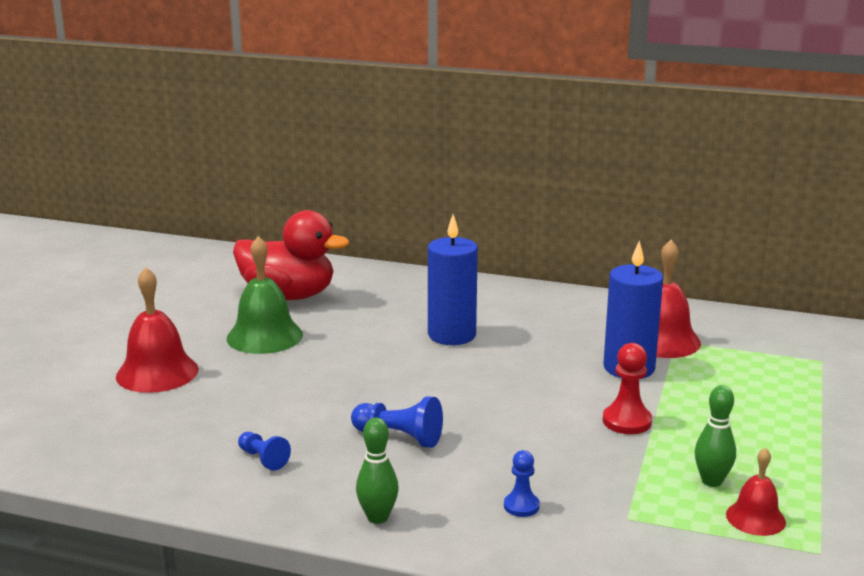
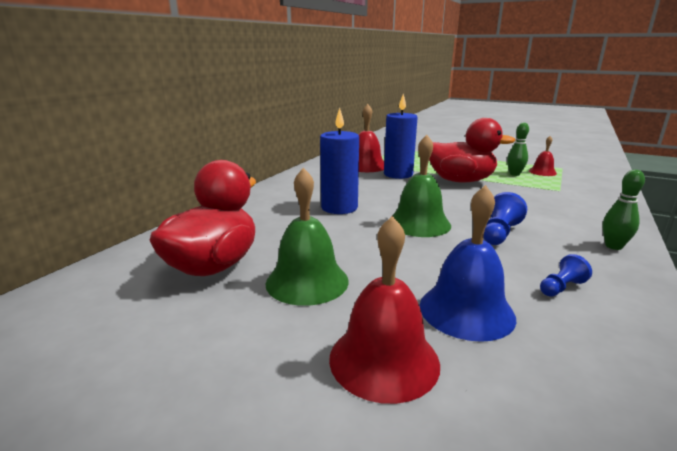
camera: 80 degrees left, 0 degrees up
blue pawn [504,450,540,517] -> none
red pawn [603,343,652,434] -> red duck [429,118,516,183]
none -> green bell [392,135,451,237]
none -> blue bell [420,185,516,342]

